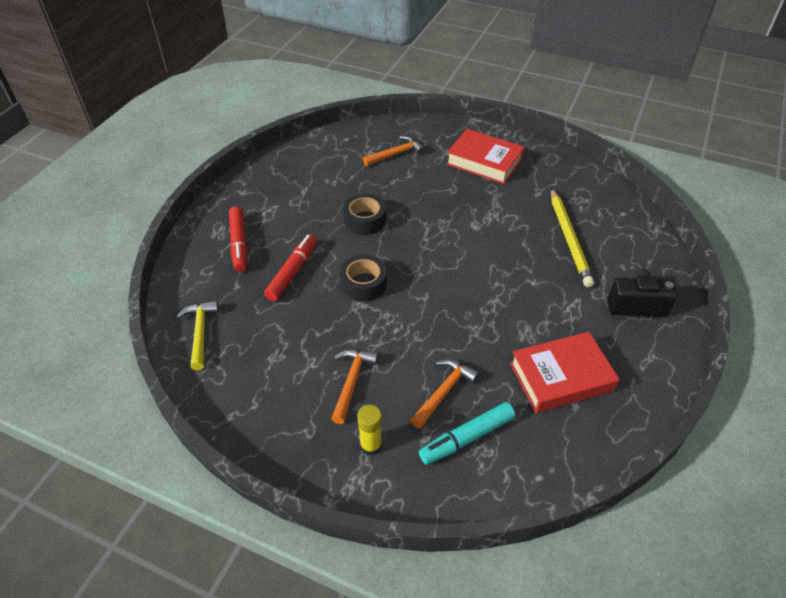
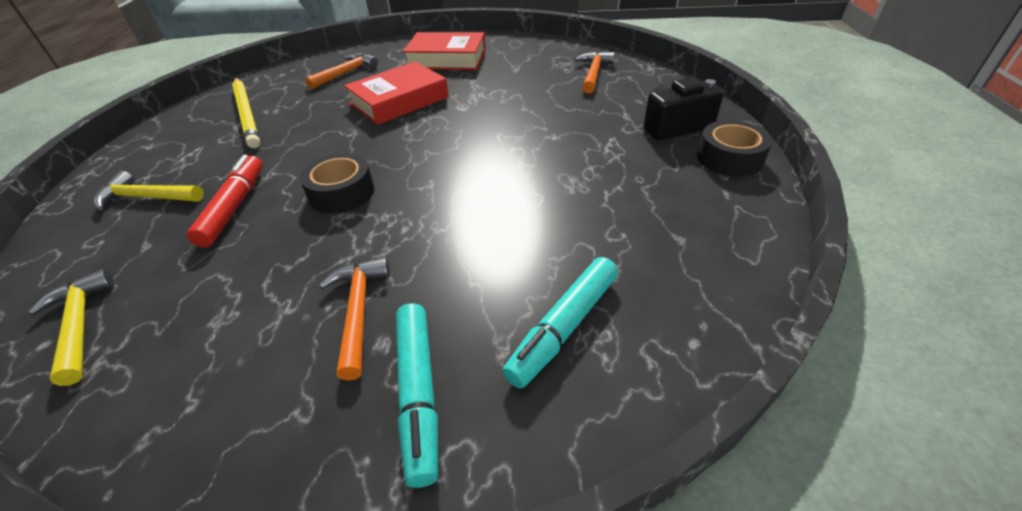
camera: 20 degrees left, 5 degrees down
red marker [229,206,247,272] -> yellow hammer [94,171,204,210]
black tape [343,194,386,235] -> black tape moved to [697,120,772,177]
yellow glue stick [357,405,382,456] -> turquoise marker [396,303,438,488]
orange hammer [410,359,480,429] -> orange hammer moved to [575,52,615,93]
red book [510,332,620,413] -> red book moved to [344,61,449,125]
yellow pencil [551,188,594,287] -> yellow pencil moved to [232,78,260,148]

